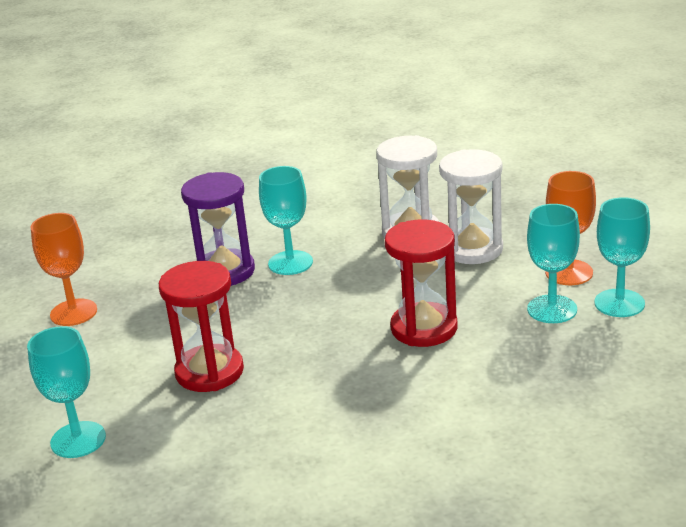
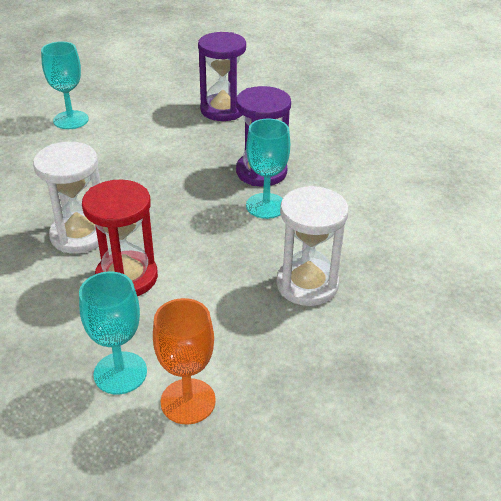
camera: 90 degrees right, 10 degrees up
orange goblet [31,213,97,326] -> purple hourglass [198,32,246,121]
red hourglass [159,261,244,392] -> none
white hourglass [439,149,503,264] -> white hourglass moved to [33,142,108,254]
turquoise goblet [594,197,650,317] -> none

